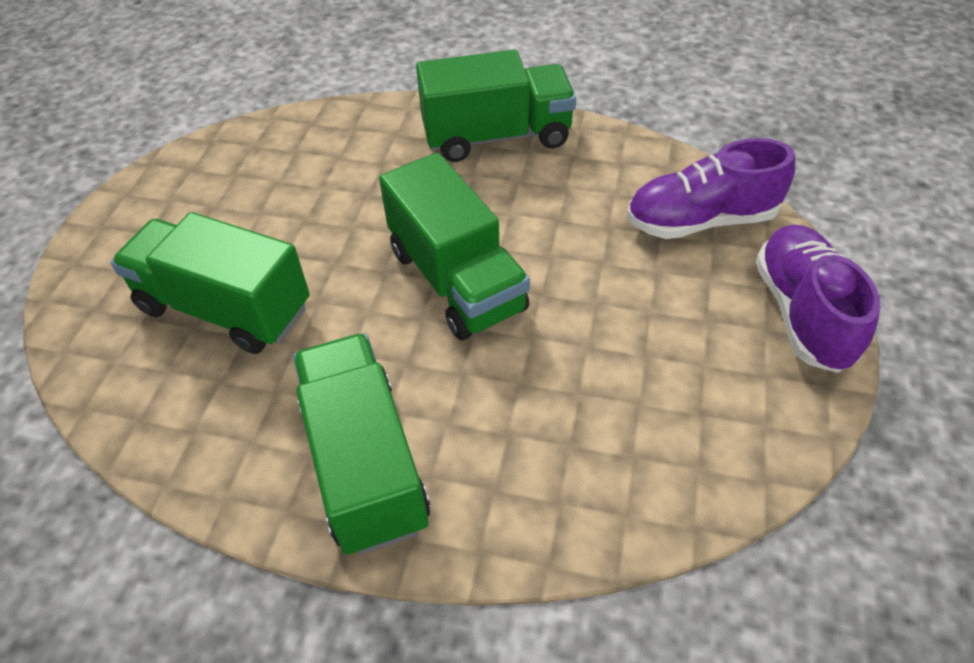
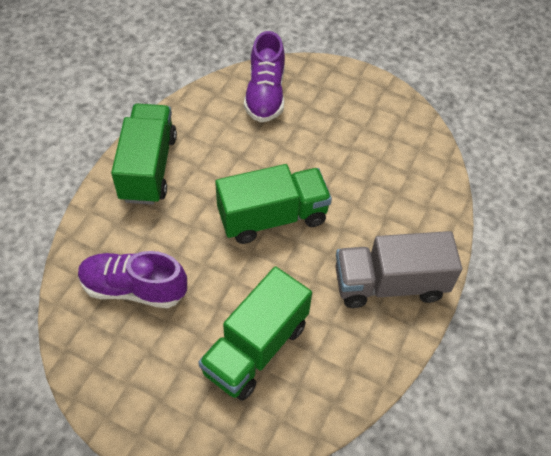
camera: 80 degrees left, 5 degrees up
green truck [293,333,430,555] -> grey truck [335,231,462,308]
purple shoe [756,225,880,373] -> purple shoe moved to [78,251,187,308]

